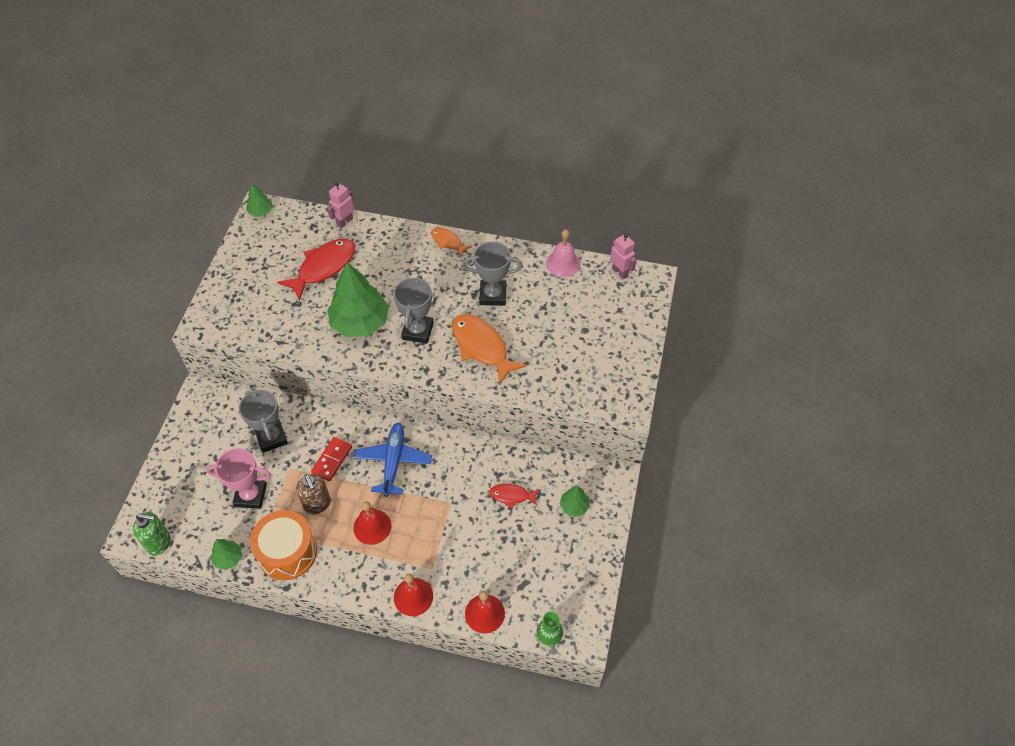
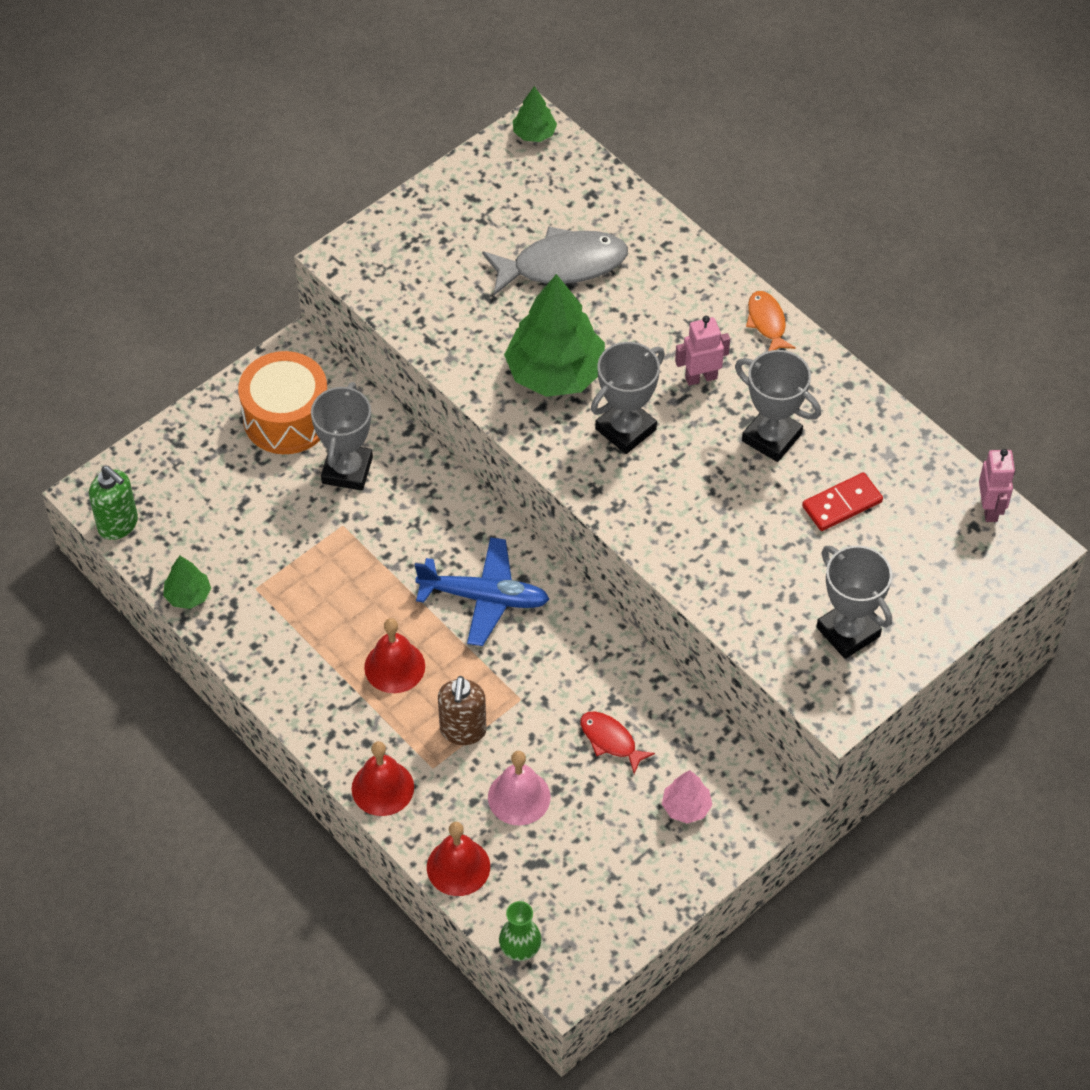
camera: 35 degrees right, 0 degrees up
pink trophy [207,448,271,509] -> none
orange drum [250,510,317,580] -> orange drum moved to [238,351,327,454]
red fish [277,239,355,301] -> grey fish [482,226,628,295]
brown soap dispenser [296,474,331,514] -> brown soap dispenser moved to [438,676,487,745]
red domino [311,437,352,481] -> red domino moved to [802,472,883,531]
pink robot [327,182,354,228] -> pink robot moved to [675,316,730,386]
blue plane [354,423,432,497] -> blue plane turned 60 degrees clockwise [415,537,549,646]
orange fish [452,314,527,385] -> none
pink bell [546,229,580,277] -> pink bell moved to [488,751,551,826]
green tree [560,486,590,517] -> pink tree [662,770,712,824]
none -> grey trophy [817,546,892,659]

